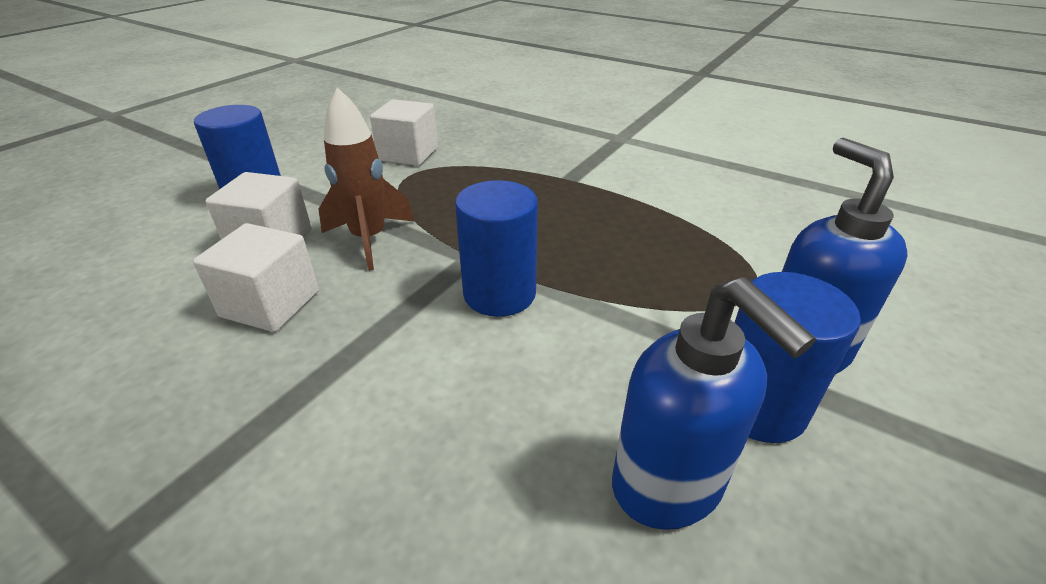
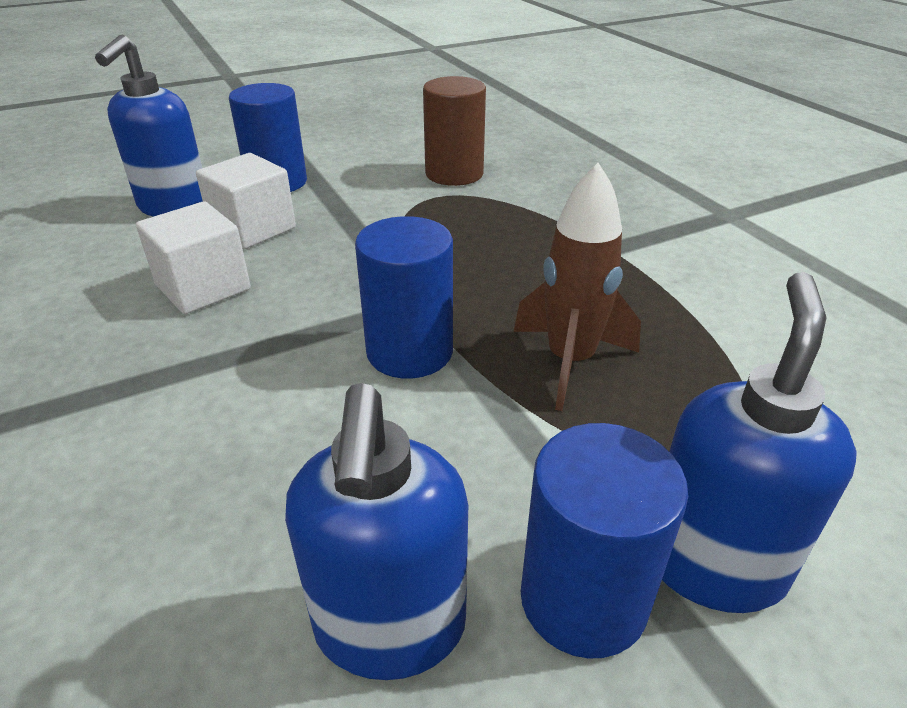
camera: 30 degrees right, 0 degrees up
brown rocket [318,87,415,271] -> brown rocket moved to [514,163,641,411]
white cube [370,99,438,166] -> brown cylinder [423,76,486,186]
none -> blue soap dispenser [95,35,203,217]

